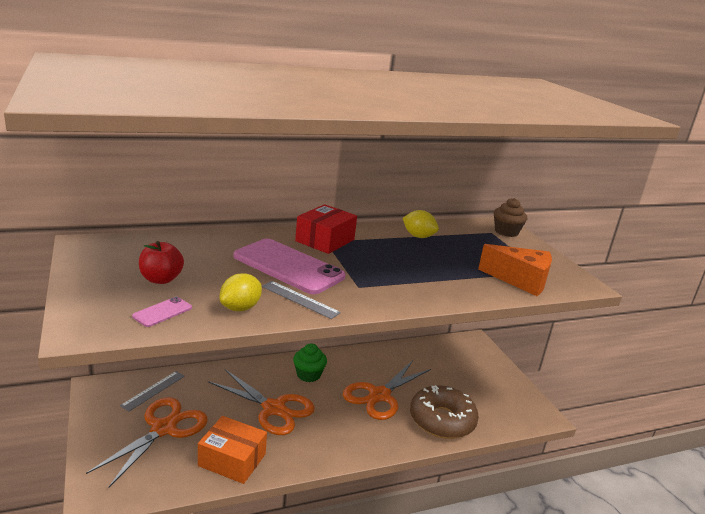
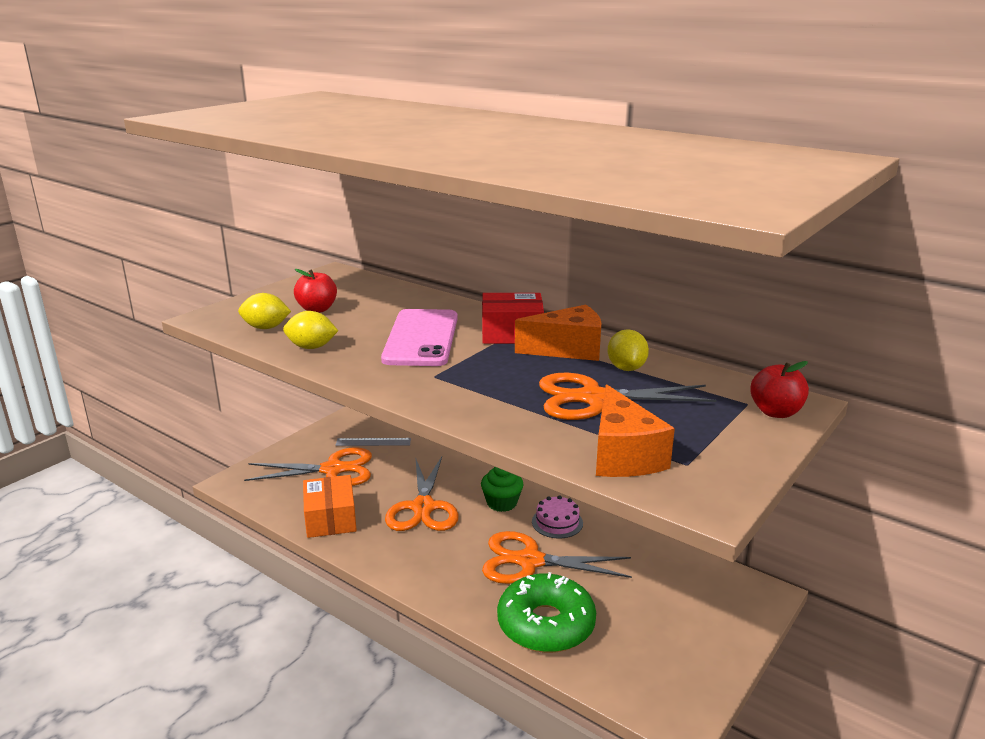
camera: 60 degrees right, 0 degrees up
pink phone [132,297,192,327] -> yellow lemon [238,293,291,329]
grey ruler [262,281,341,319] -> none
brown donut [410,385,479,439] -> green donut [497,572,596,653]
brown cupcake [494,198,527,237] -> red apple [750,361,809,418]
none -> orange cheese [515,305,601,361]
none -> pink cake [532,495,583,539]
none -> orange scissors [539,373,716,420]

